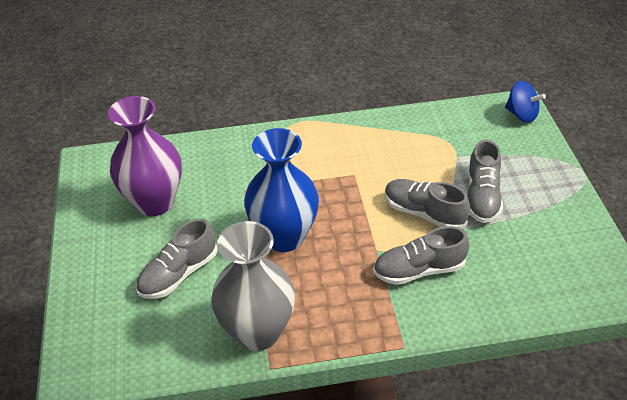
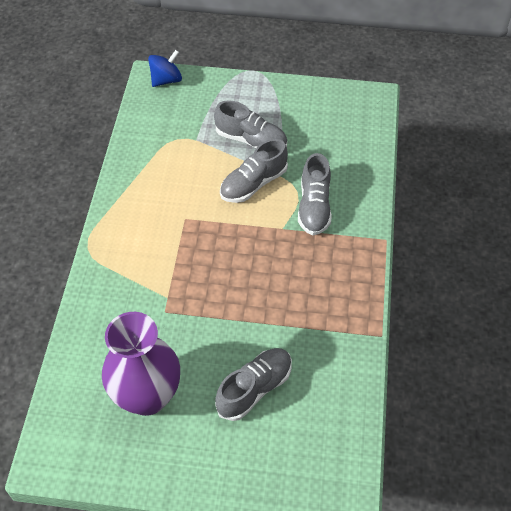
camera: 75 degrees left, 10 degrees up
grey shoe [136,219,218,299] -> grey shoe turned 105 degrees counterclockwise [215,348,292,421]
grey vase [211,221,295,351] -> none
blue vase [244,128,319,252] -> none

